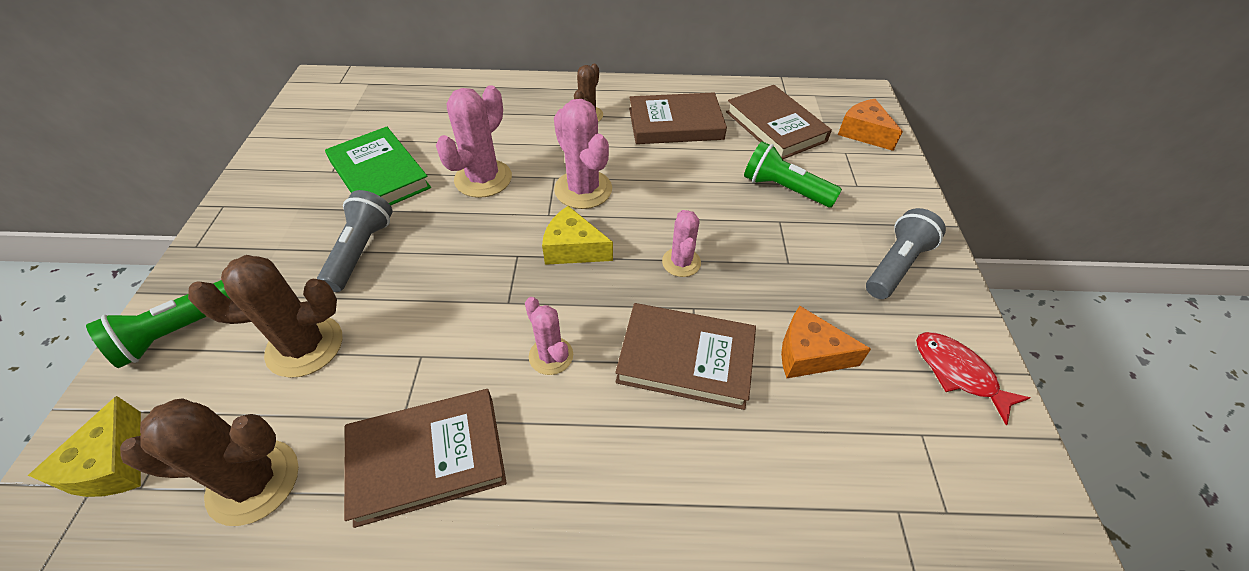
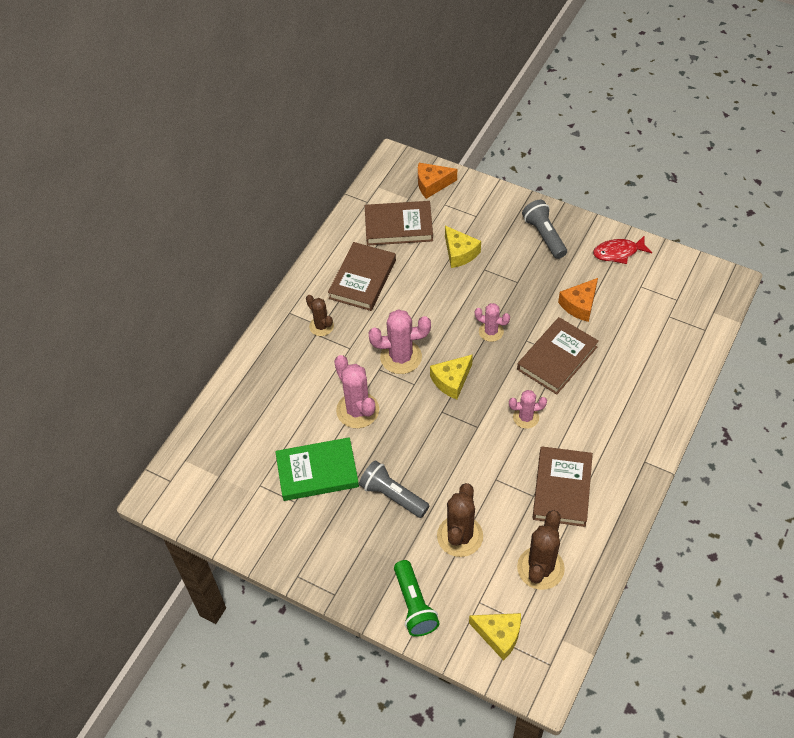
camera: 60 degrees left, 5 degrees up
green flashlight [744,141,842,207] -> yellow cheese [445,226,481,268]

